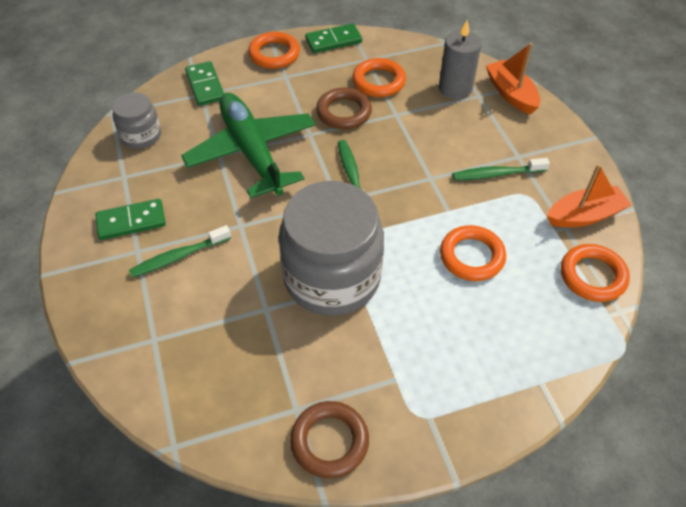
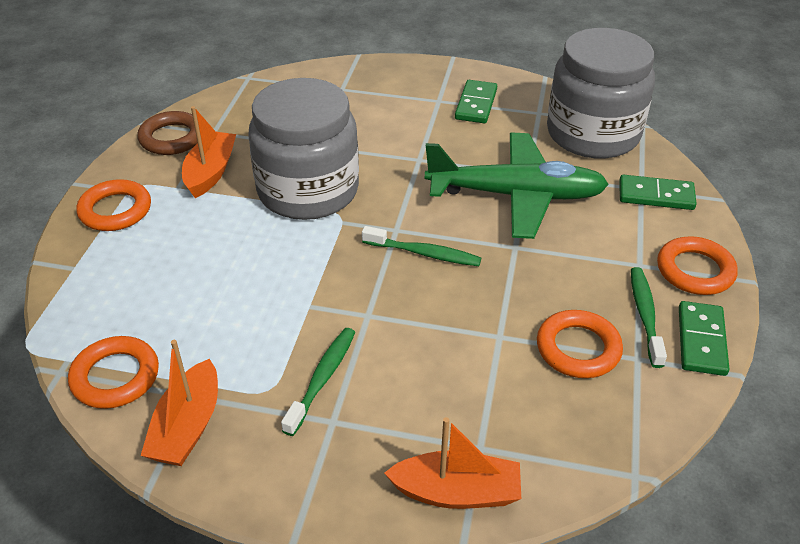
camera: 120 degrees right, 10 degrees down
grey jar [112,92,161,149] -> grey jar [547,28,655,159], size x2.03
green toothbrush [129,225,231,278] -> green toothbrush moved to [631,267,667,368]
brown ring [316,87,372,129] -> none
grey candle [439,20,482,99] -> none
orange ring [440,225,506,281] -> orange ring moved to [76,179,151,231]
none -> orange boat [182,106,236,198]

